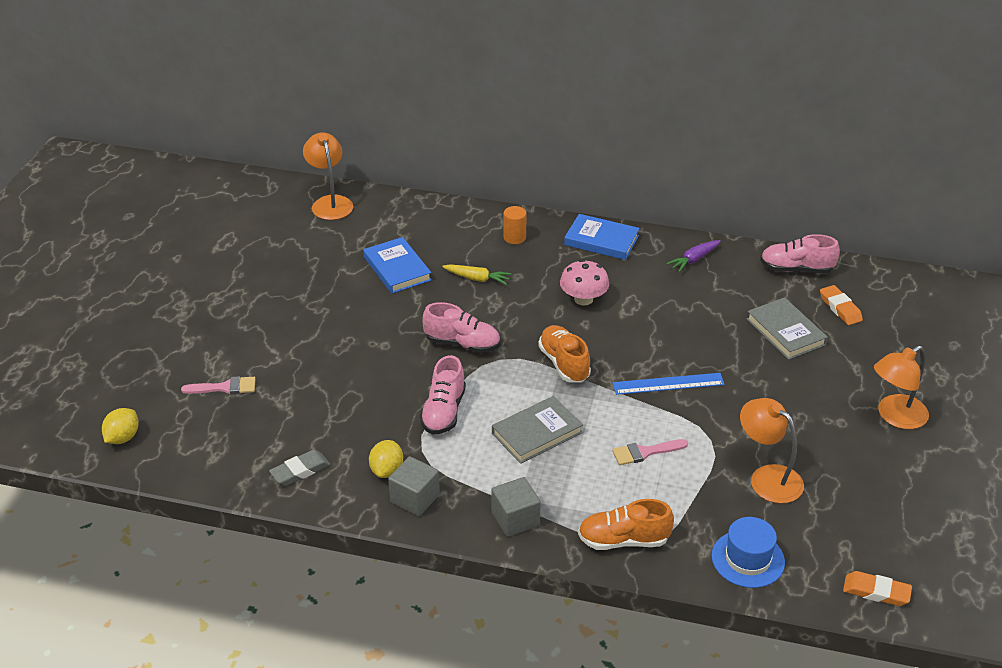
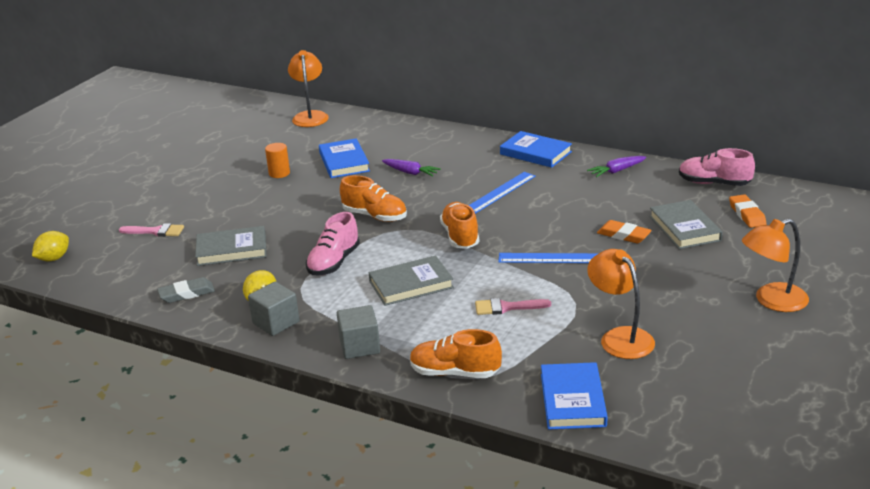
camera: 15 degrees right, 10 degrees down
pink shoe [422,302,500,353] -> orange shoe [340,175,407,222]
yellow carrot [442,264,512,285] -> purple carrot [382,159,441,177]
orange cylinder [503,206,527,244] -> orange cylinder moved to [265,143,290,178]
pink mushroom [560,260,609,306] -> blue ruler [468,172,536,214]
blue hat [712,517,785,588] -> blue book [541,362,608,430]
orange eraser [843,571,912,606] -> orange eraser moved to [597,220,652,243]
none -> grey book [195,226,267,266]

